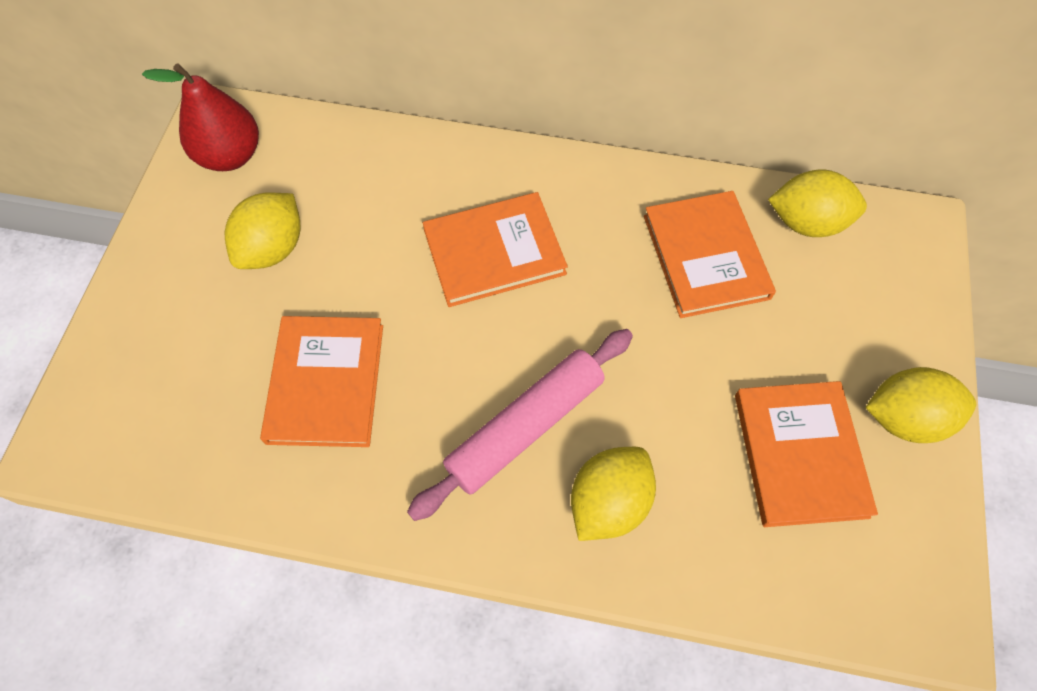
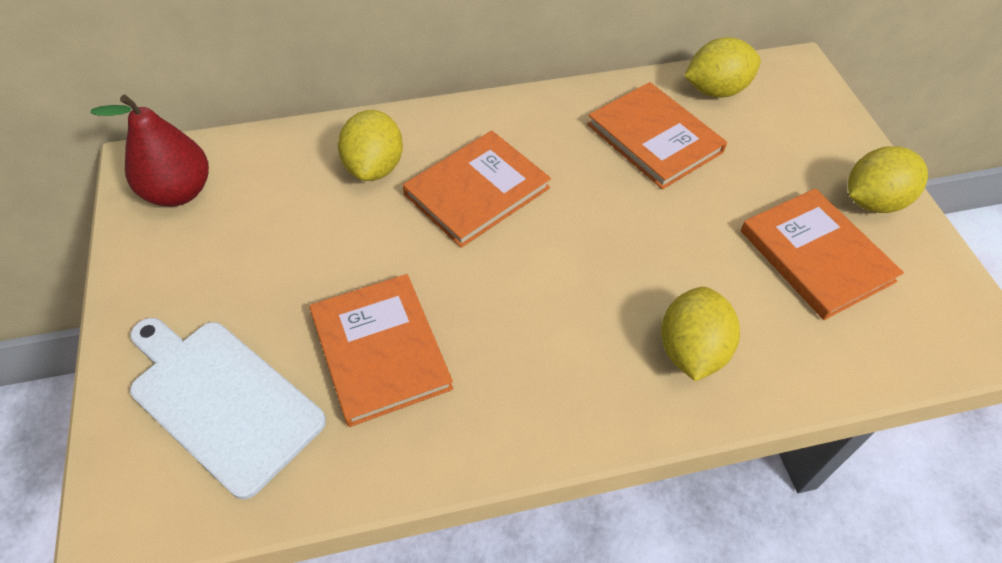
camera: 25 degrees left, 10 degrees down
yellow lemon [225,192,300,269] -> yellow lemon moved to [338,110,403,181]
pink rolling pin [407,329,633,521] -> none
none -> white cutting board [130,318,326,500]

